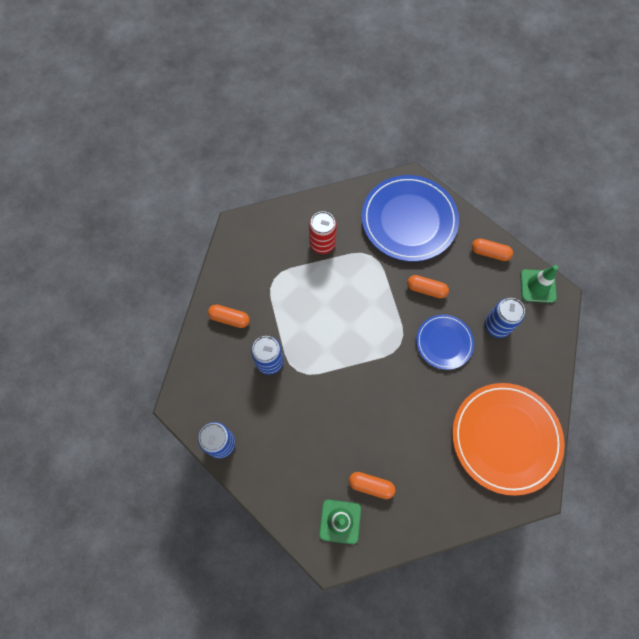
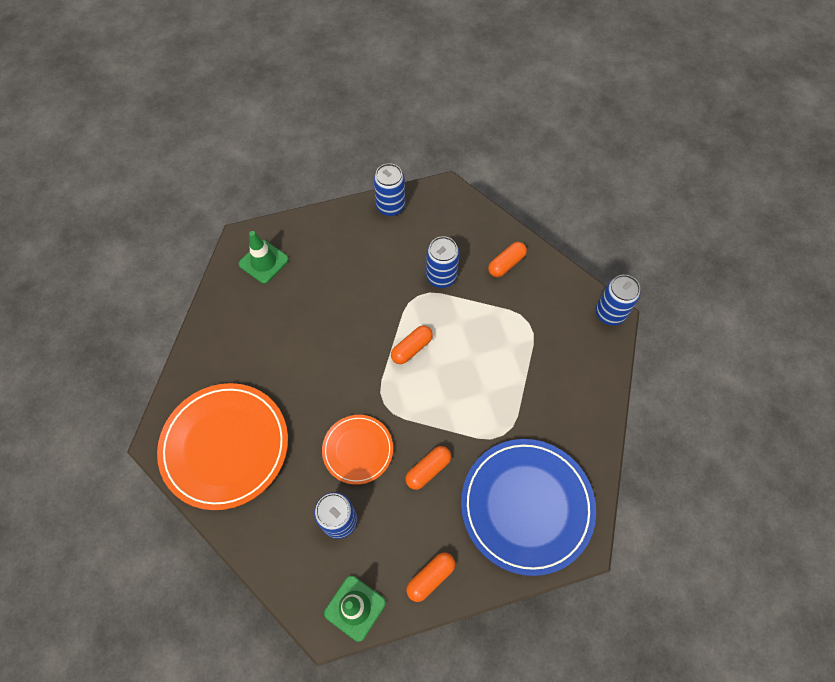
camera: 120 degrees right, 5 degrees down
red can [309,211,337,254] -> none
orange capsule [349,472,395,499] -> orange capsule moved to [391,325,433,364]
blue plate [416,314,474,370] -> orange plate [322,415,393,485]
none -> blue can [596,275,641,326]

